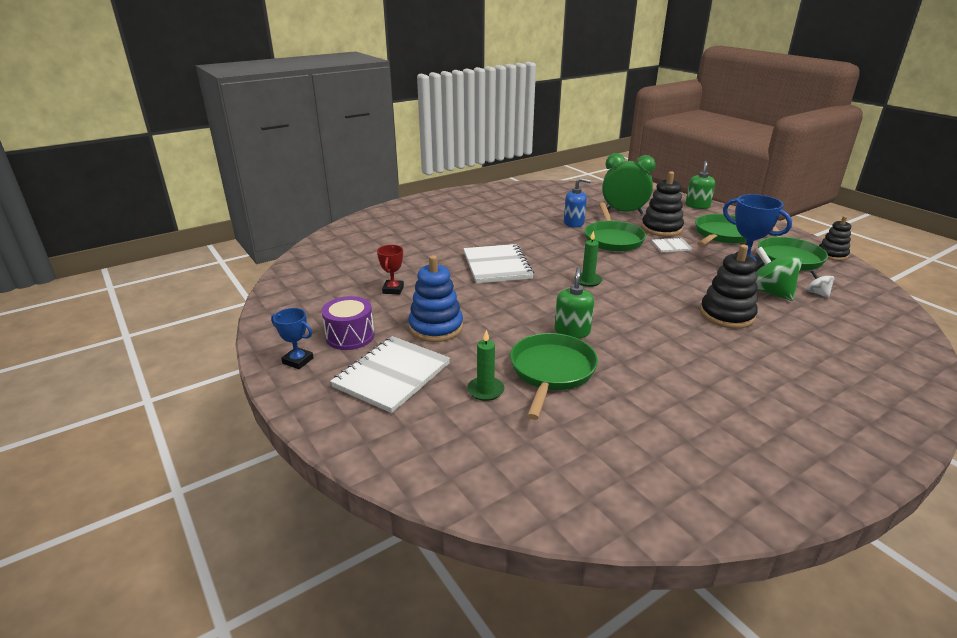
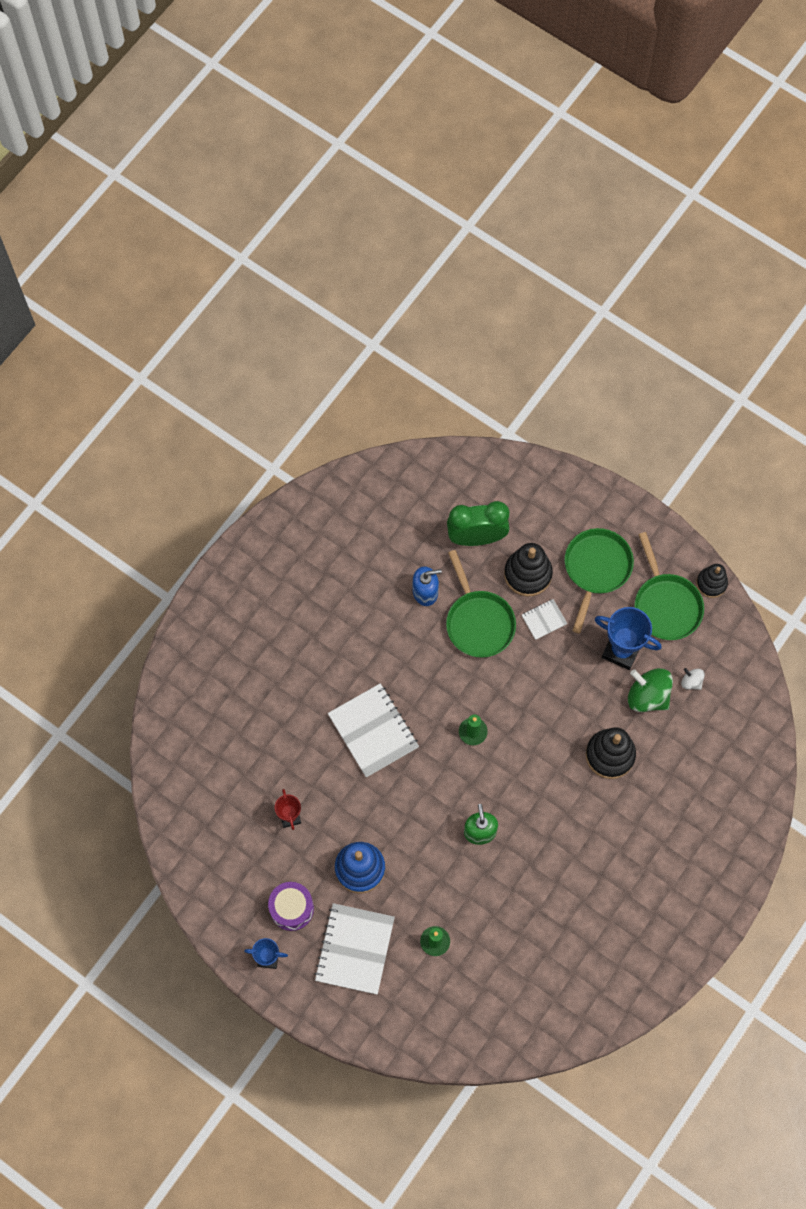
camera: 20 degrees left, 40 degrees up
green pan [510,333,598,420] -> none
green soap dispenser [686,161,715,209] -> none

